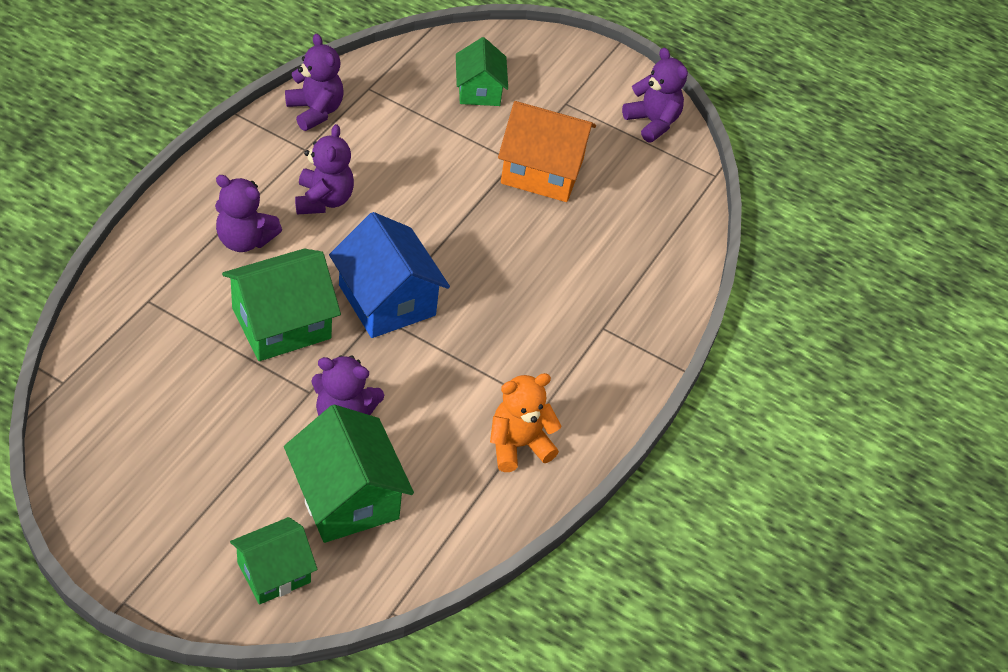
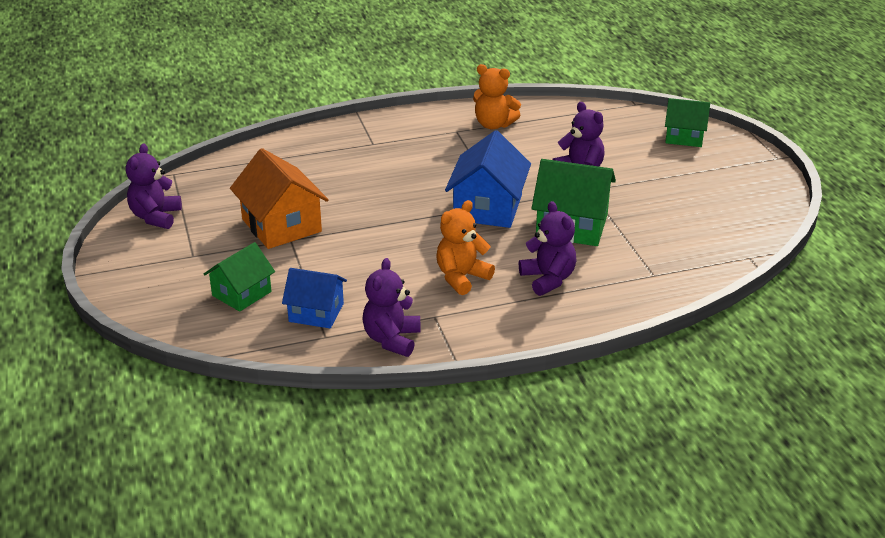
camera: 130 degrees left, 15 degrees down
green house [284,405,414,543] -> none
purple teddy bear [295,124,354,215] -> orange teddy bear [436,200,495,295]
none -> blue house [282,268,347,328]

